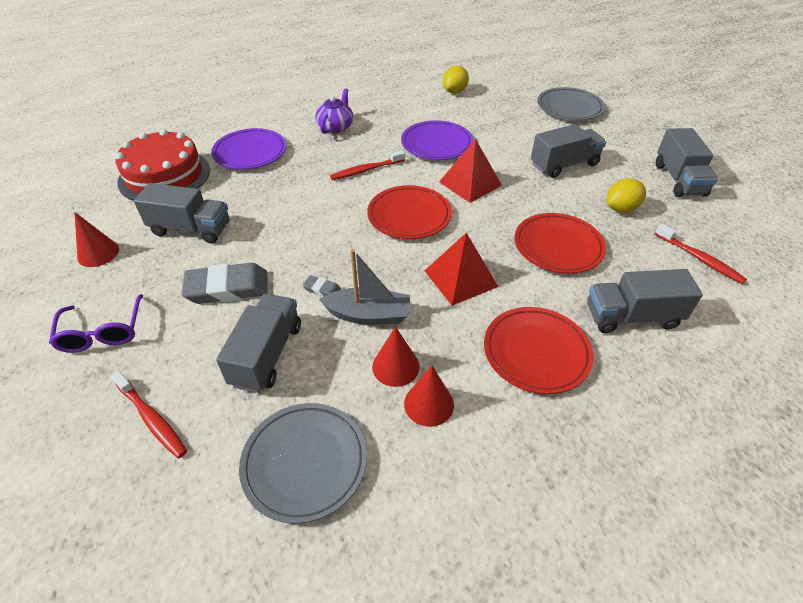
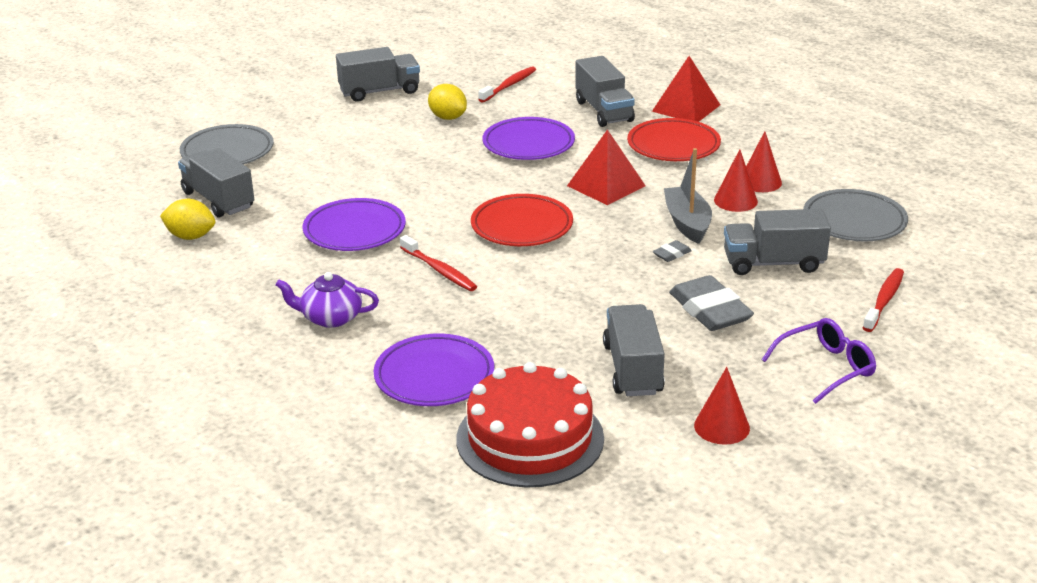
camera: 105 degrees left, 15 degrees down
grey eraser [303,275,341,297] -> grey eraser turned 45 degrees clockwise [653,240,692,262]
red pyramid [439,139,502,203] -> red pyramid moved to [652,56,720,122]
red plate [515,213,606,274] -> purple plate [482,117,575,160]
grey truck [531,124,606,178] -> grey truck moved to [178,148,254,218]

